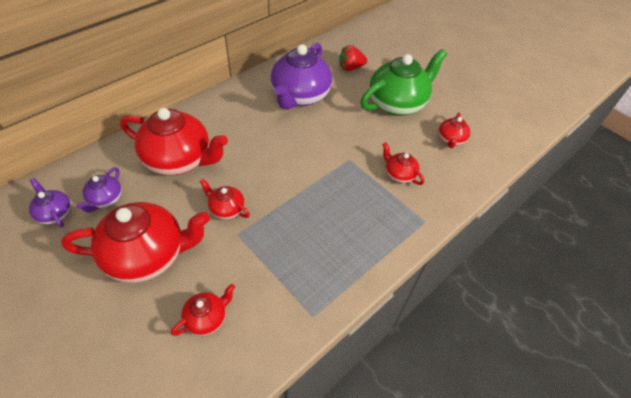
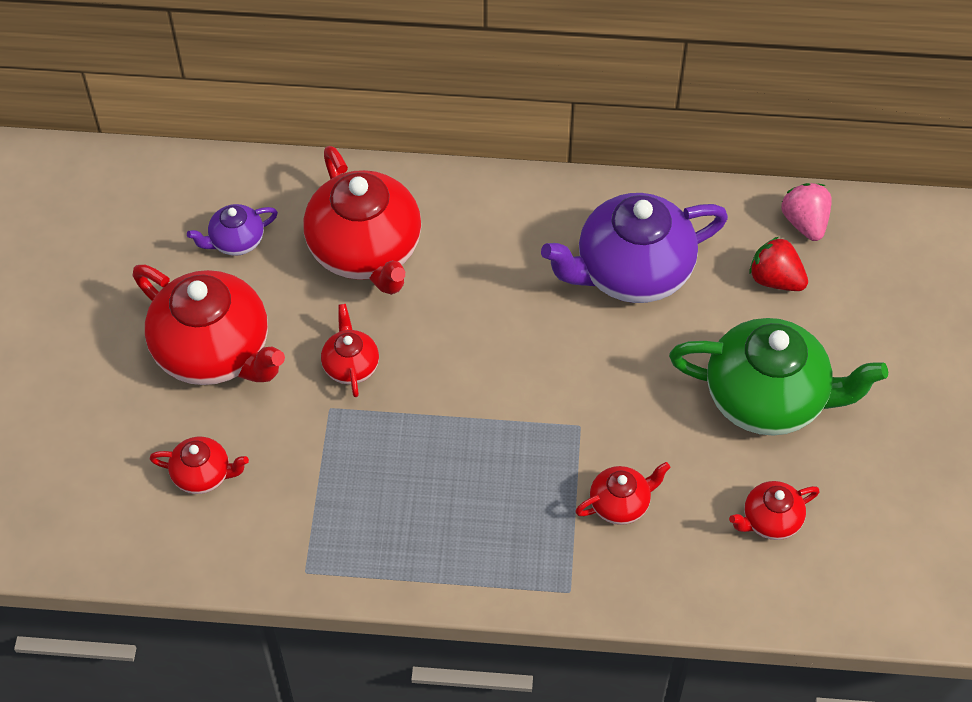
camera: 50 degrees right, 5 degrees up
purple teapot [29,178,71,228] -> none
red teapot [382,142,424,185] -> red teapot turned 60 degrees clockwise [575,462,670,525]
none -> pink strawberry [781,183,832,241]

